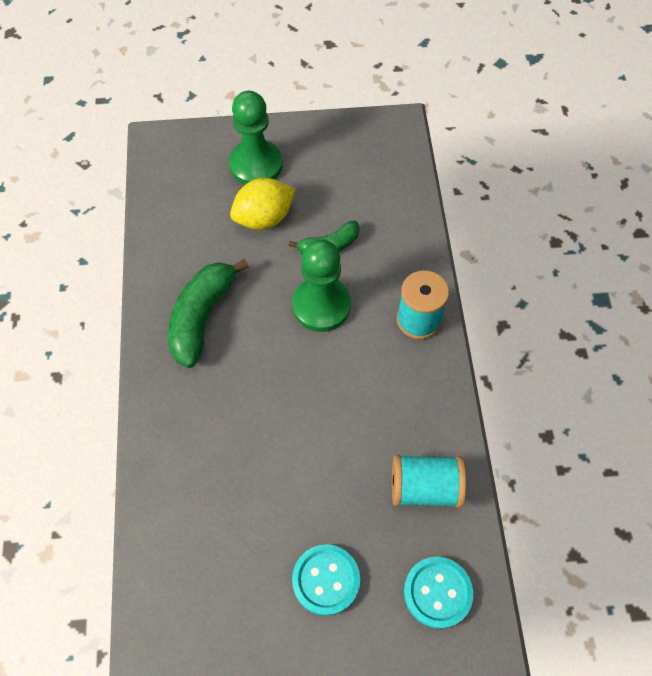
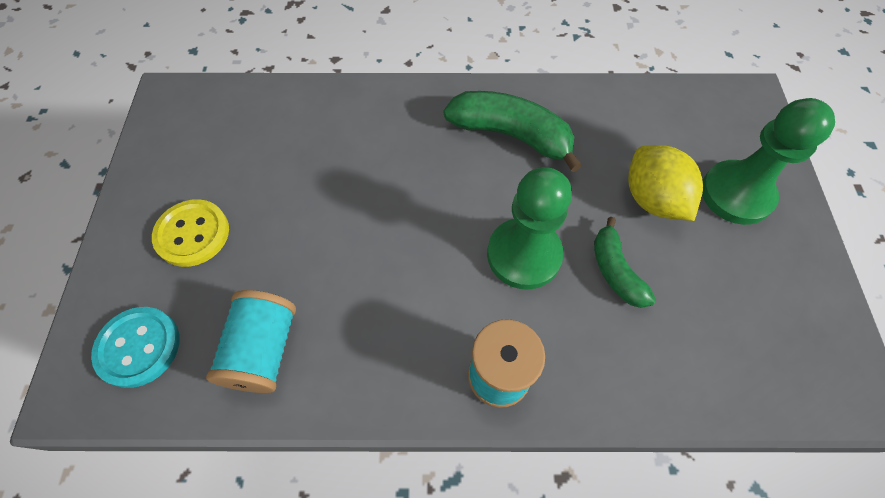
camera: 95 degrees right, 0 degrees up
turquoise button [292,544,360,616] -> yellow button [152,199,229,267]

